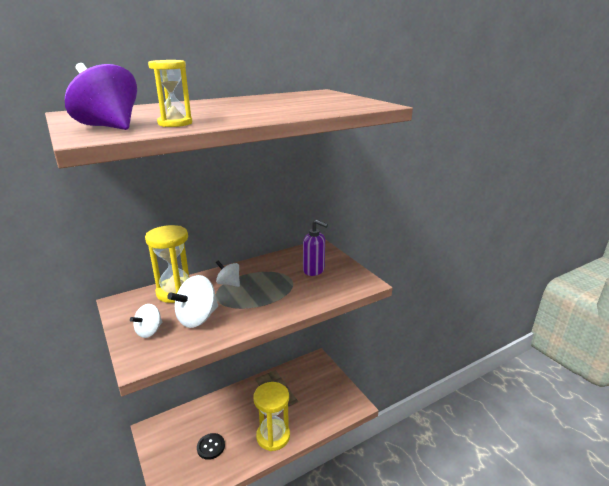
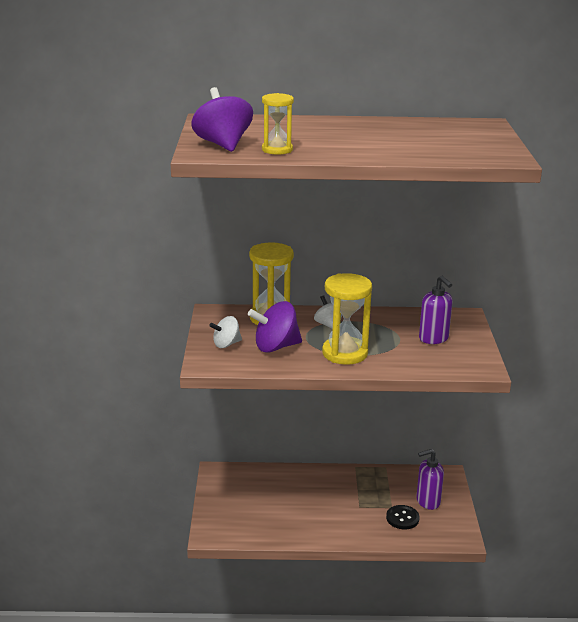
camera: 30 degrees right, 0 degrees up
white spinning top [167,275,218,328] -> purple spinning top [248,301,302,352]
black button [197,433,225,460] -> black button moved to [386,505,420,529]
yellow hourglass [253,382,290,451] -> yellow hourglass moved to [322,273,372,365]
none -> purple soap dispenser [416,449,444,510]

